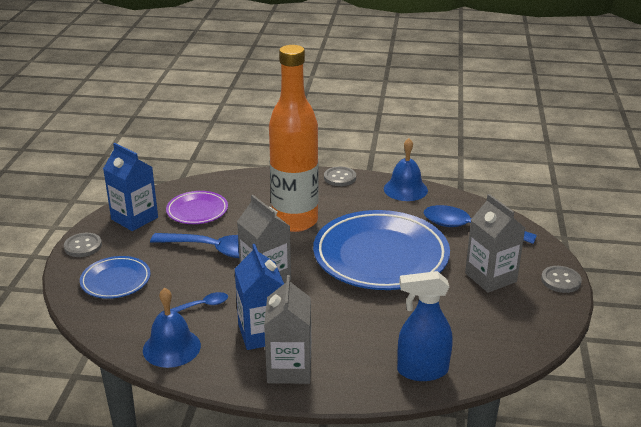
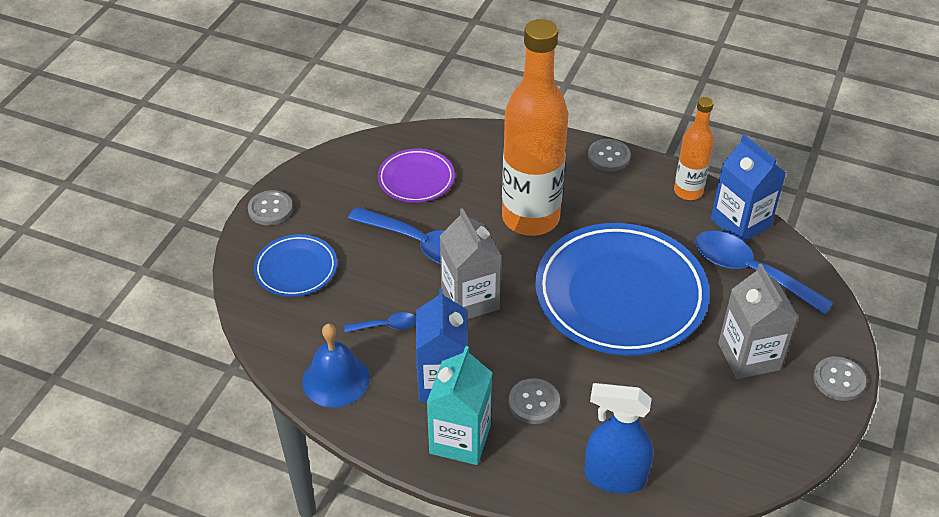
camera: 15 degrees right, 15 degrees up
blue carton [103,143,158,231] -> blue carton moved to [711,134,786,242]
grey carton [264,275,311,384] -> turquoise carton [426,346,492,465]
blue bell [384,138,428,201] -> orange bottle [674,97,714,200]
none -> grey button [509,378,560,424]

